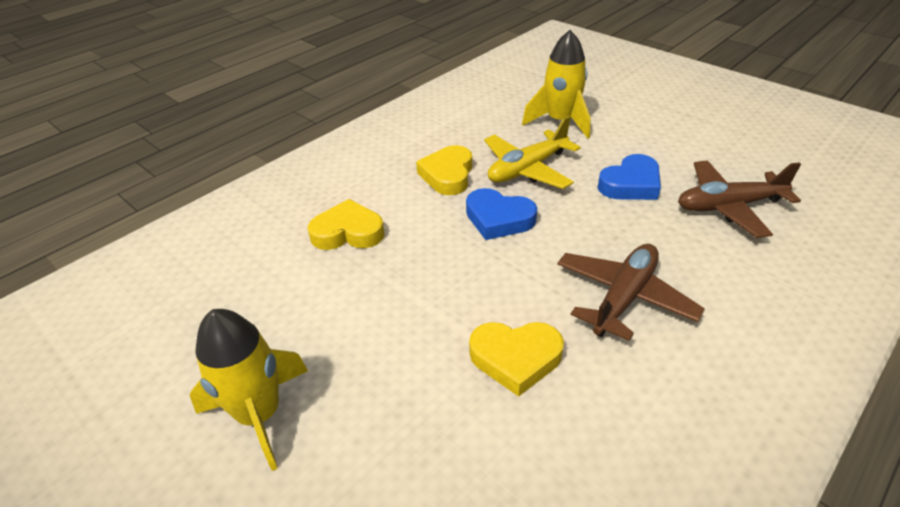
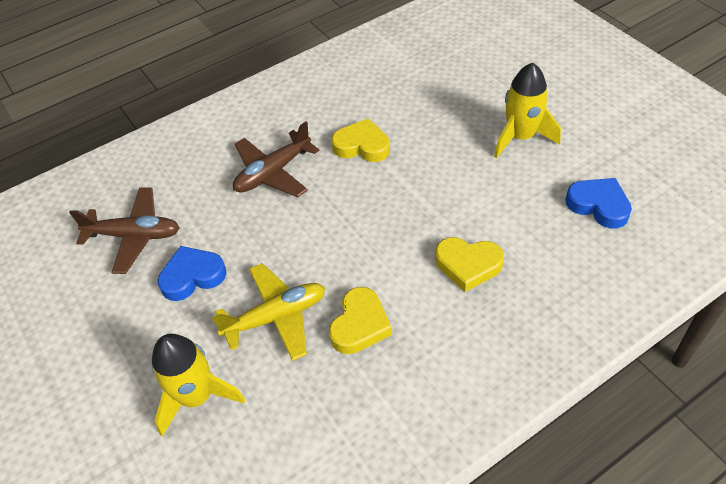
camera: 165 degrees left, 10 degrees up
blue heart [466,188,537,240] -> blue heart moved to [565,178,632,229]

